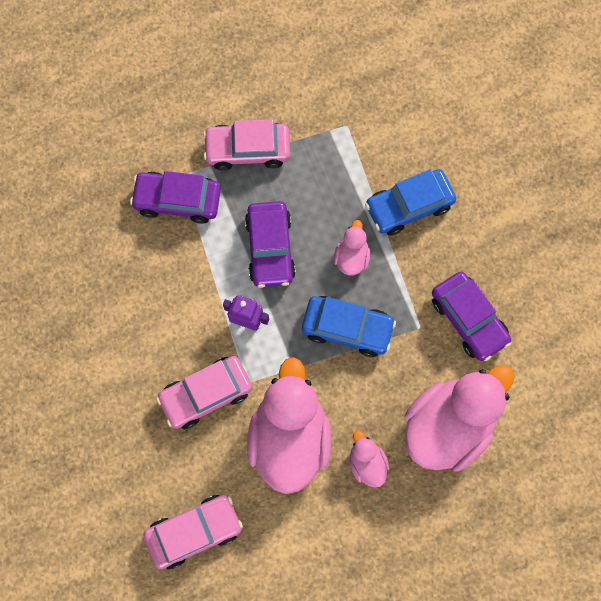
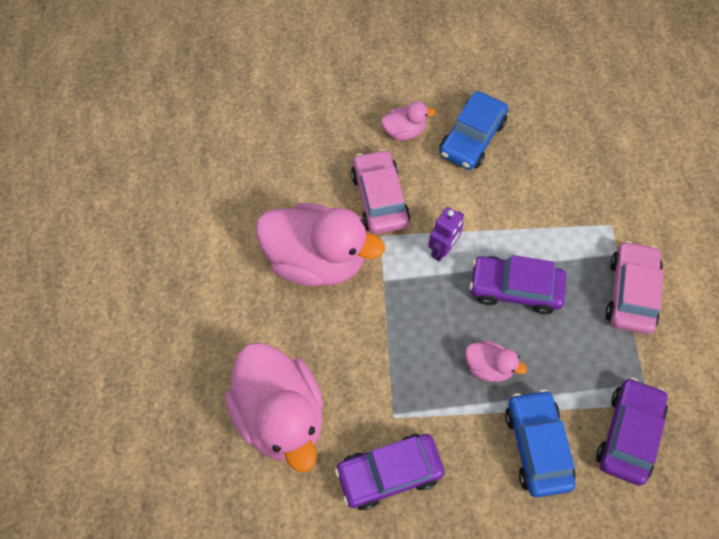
camera: 105 degrees right, 10 degrees down
purple car [130,171,221,224] -> purple car moved to [596,377,668,486]
pink car [143,495,243,569] -> none
blue car [302,296,396,357] -> blue car moved to [439,92,508,170]
pink duck [350,430,390,488] -> pink duck moved to [381,101,436,141]

